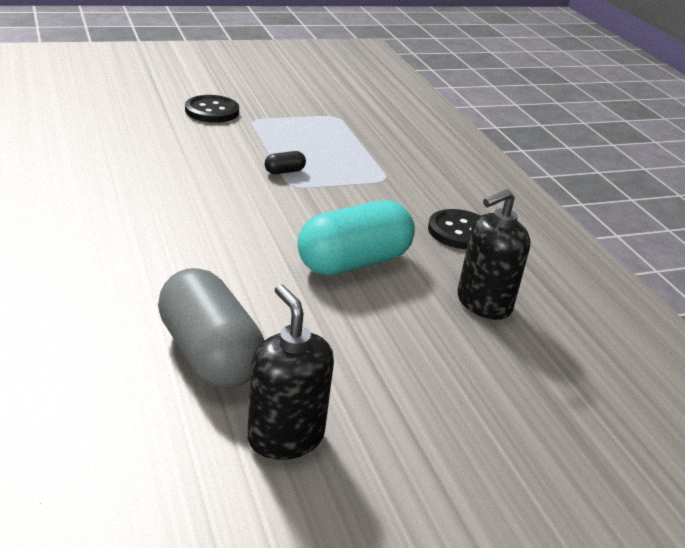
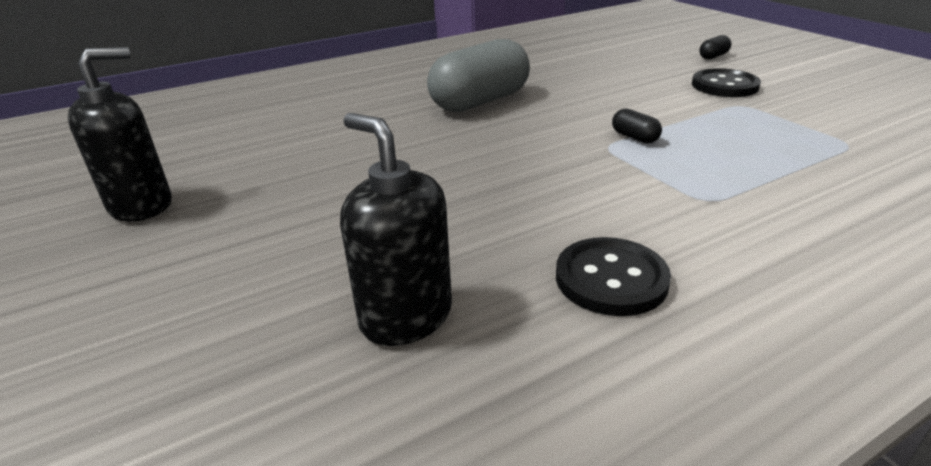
camera: 85 degrees right, 0 degrees up
grey capsule [158,268,264,388] -> grey capsule moved to [427,39,530,112]
turquoise capsule [298,201,415,275] -> none
none -> black capsule [699,35,731,59]

